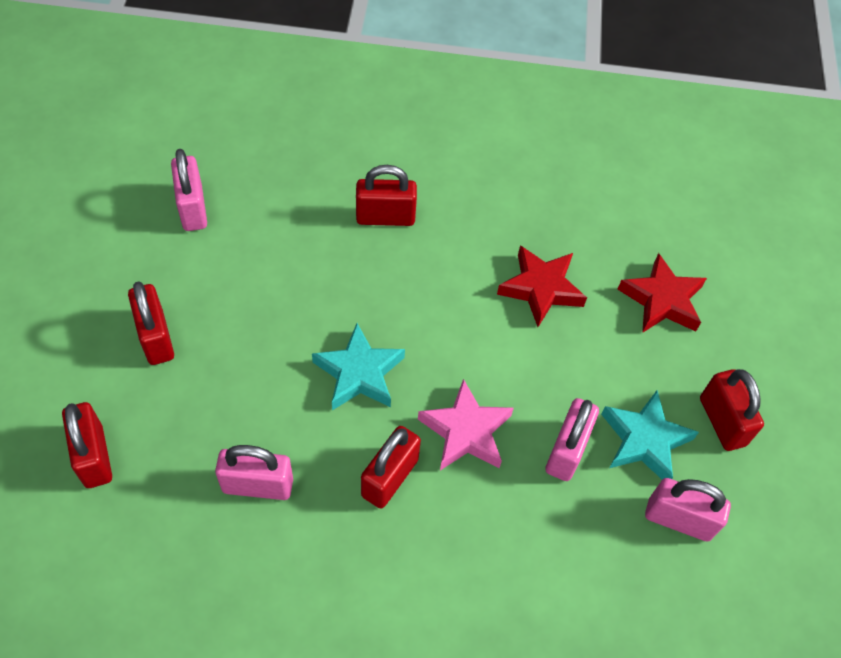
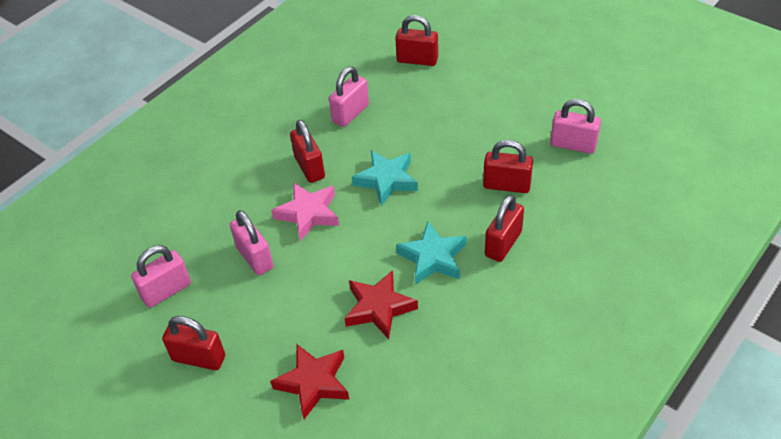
camera: 130 degrees right, 10 degrees down
red padlock [128,281,174,365] -> red padlock moved to [483,140,533,193]
turquoise star [601,390,699,479] -> turquoise star moved to [396,221,466,285]

